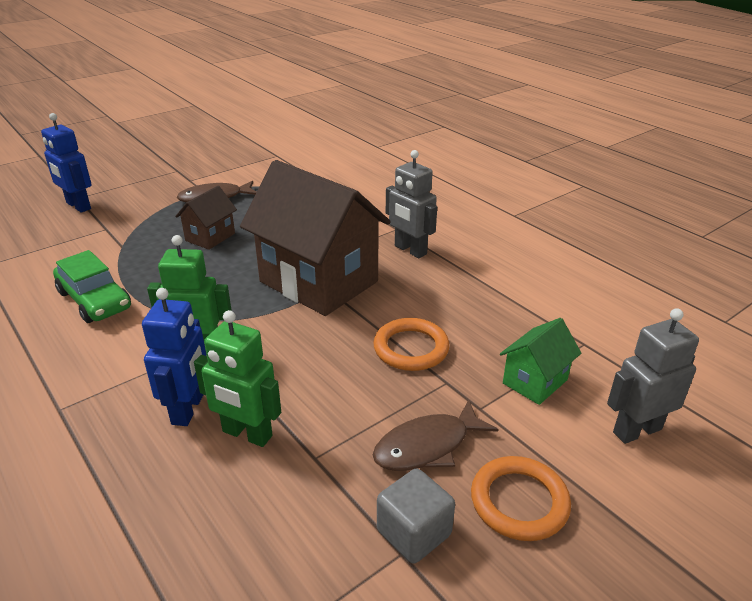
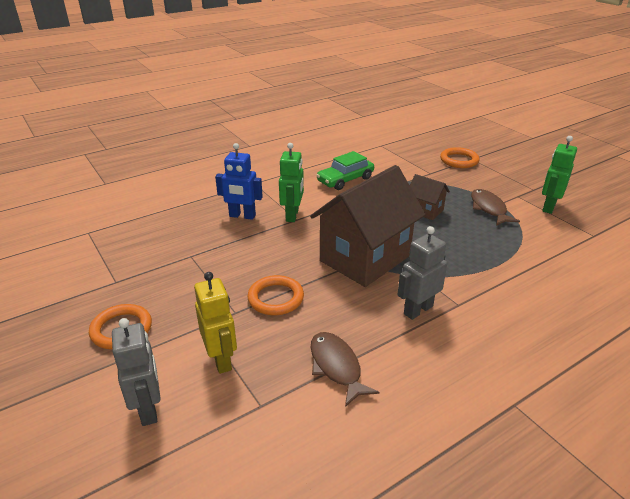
camera: 95 degrees right, 0 degrees up
blue robot [41,113,92,213] -> orange ring [440,147,479,168]
green robot [194,310,281,447] -> green robot moved to [542,136,577,214]
brown fish [373,400,499,471] -> brown fish moved to [311,332,379,407]
grey cube [377,469,455,564] -> none
green house [500,318,581,405] -> yellow robot [194,272,237,374]

